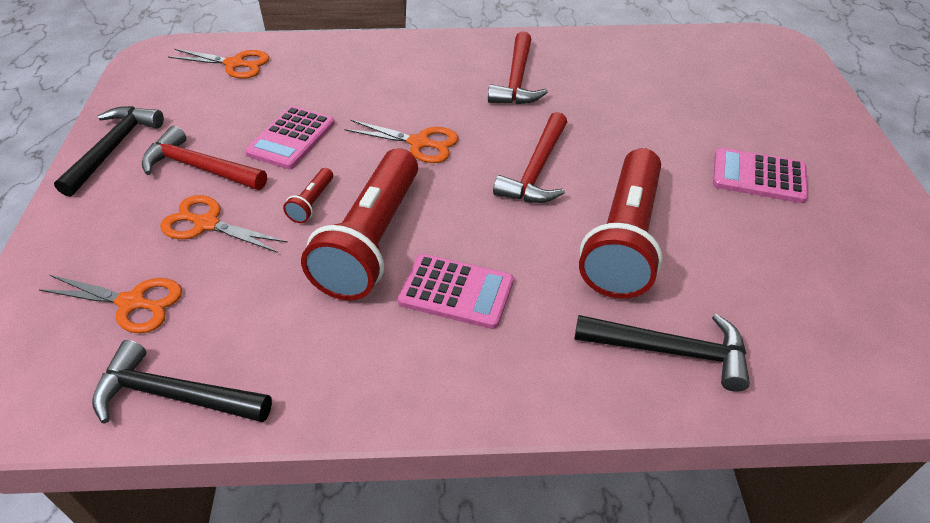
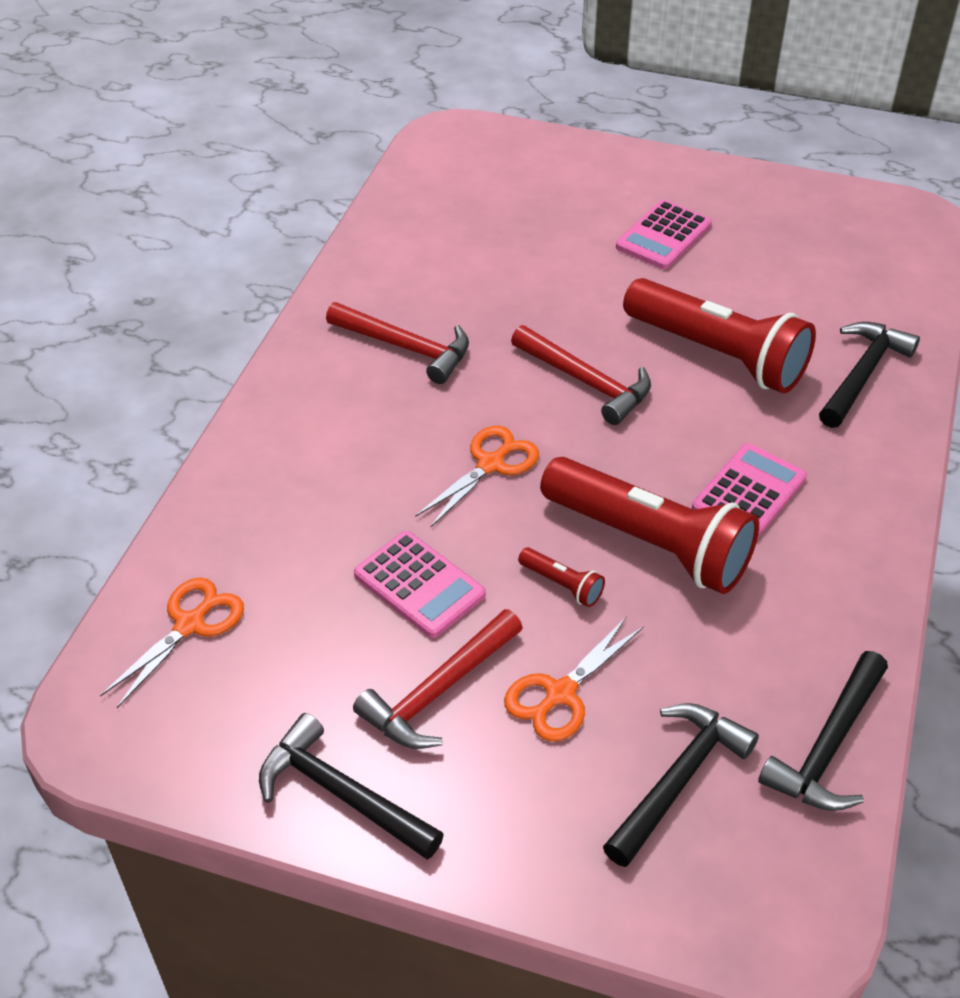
camera: 70 degrees left, 0 degrees up
orange scissors [39,275,182,333] -> black hammer [603,703,759,867]

